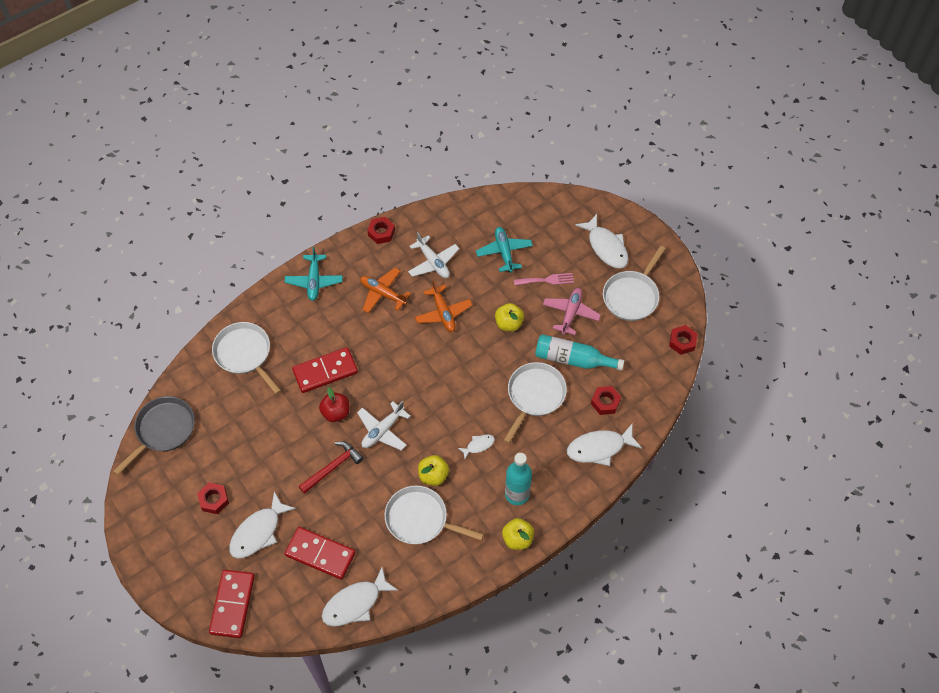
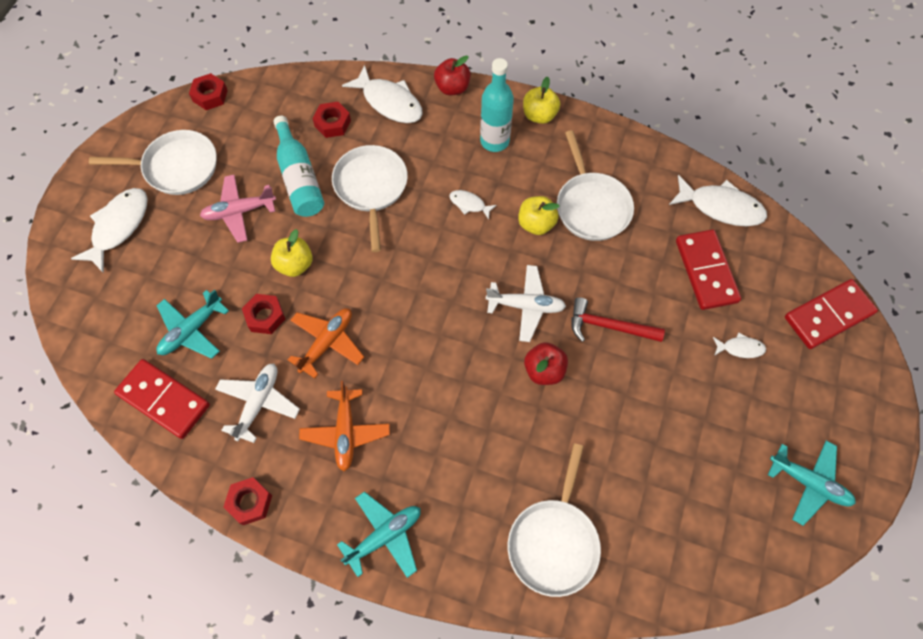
camera: 125 degrees left, 5 degrees up
grey pan [113,396,195,475] -> none
red nut [197,483,229,514] -> red nut moved to [242,294,285,334]
white fish [229,491,296,559] -> white fish [713,333,766,358], size x0.51
red domino [292,347,358,393] -> red domino moved to [114,359,210,439]
white pan [503,362,567,444] -> white pan turned 90 degrees clockwise [332,145,408,252]
pink fork [514,273,574,285] -> none
none -> red apple [434,55,471,95]
none -> turquoise plane [768,440,856,526]

